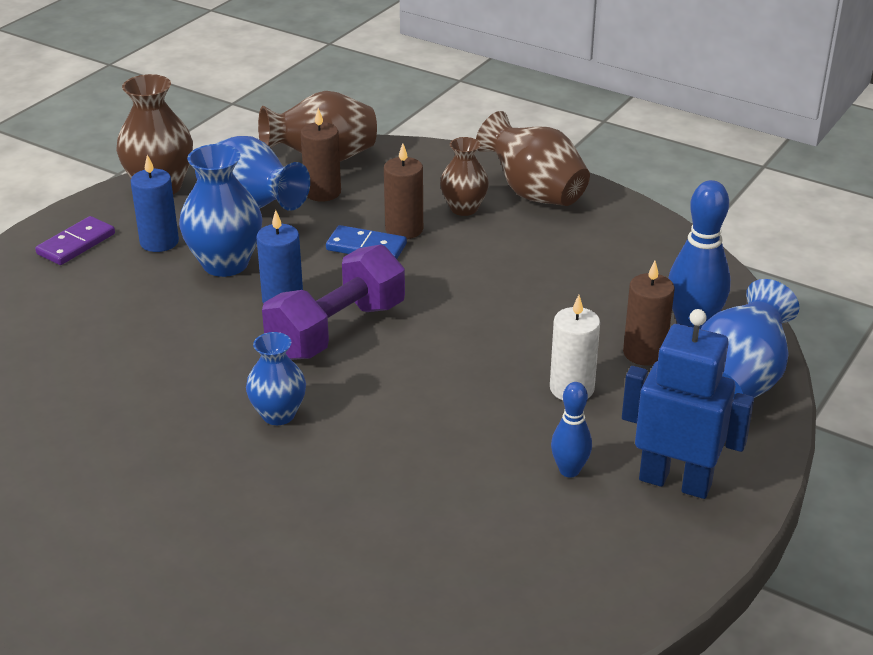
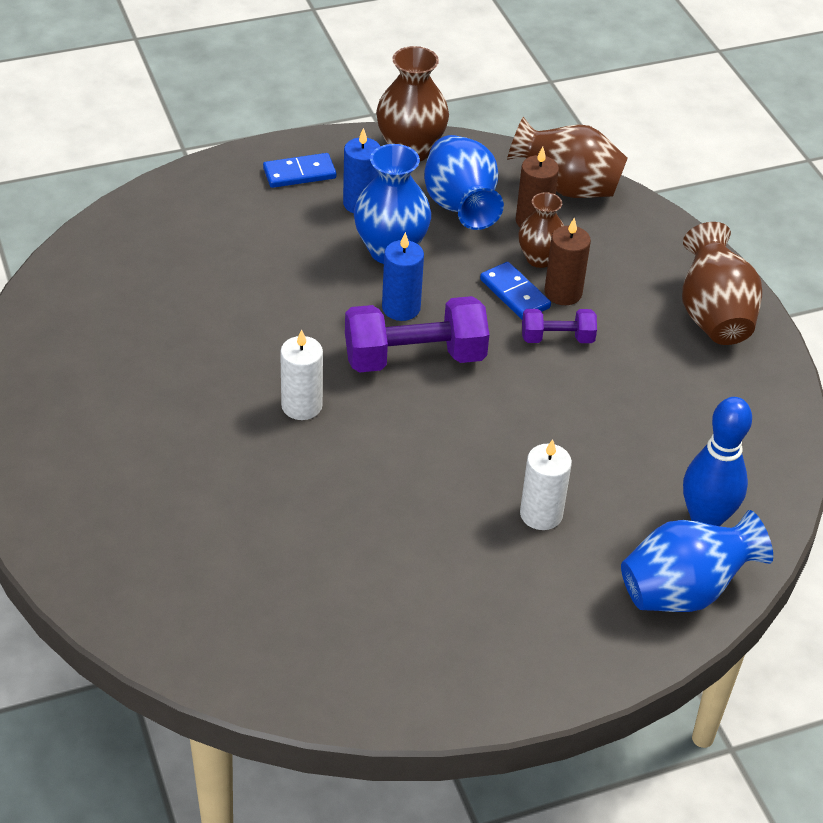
camera: 35 degrees right, 10 degrees up
purple domino [35,216,115,265] -> blue domino [263,153,336,188]
blue vase [246,332,306,425] -> white candle [280,329,323,420]
brown vase [440,137,489,216] -> brown vase moved to [518,192,564,268]
blue bowling pin [551,382,592,478] -> none
blue robot [622,309,754,499] -> none
brown candle [623,261,675,366] -> none
none -> purple dumbbell [522,309,597,343]

